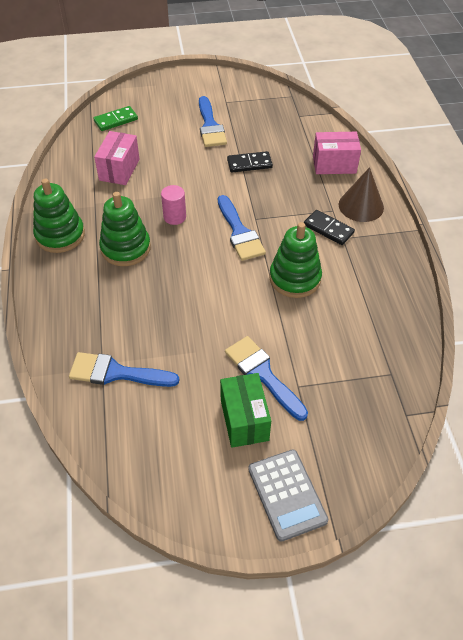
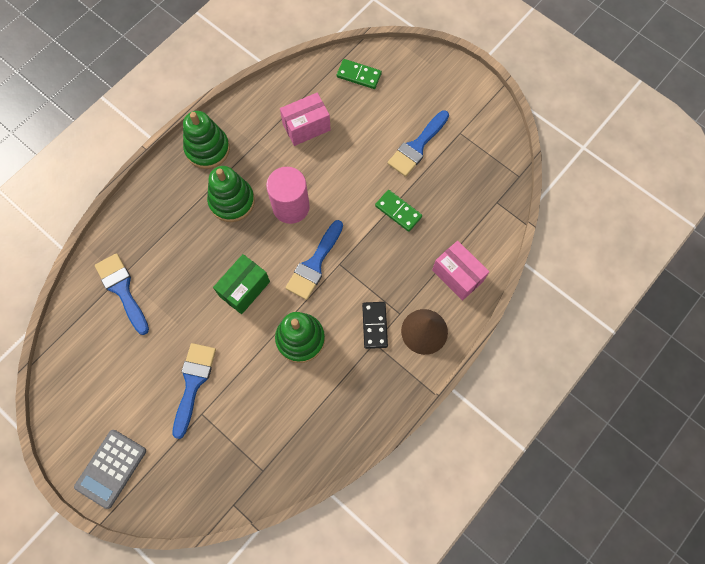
camera: 50 degrees right, 20 degrees up
pink cylinder [161,185,186,225] -> pink cylinder [266,167,310,224], size x1.69
green box [220,373,271,448] -> green box moved to [213,254,270,314]
black domino [227,151,273,172] -> green domino [375,190,422,232]

